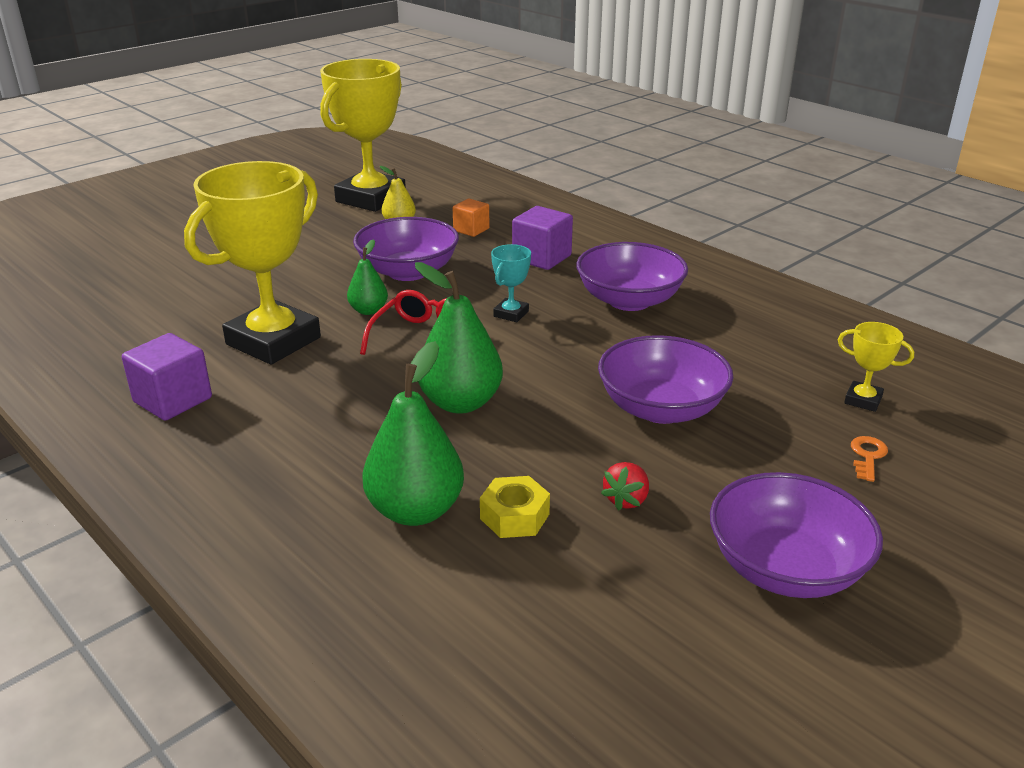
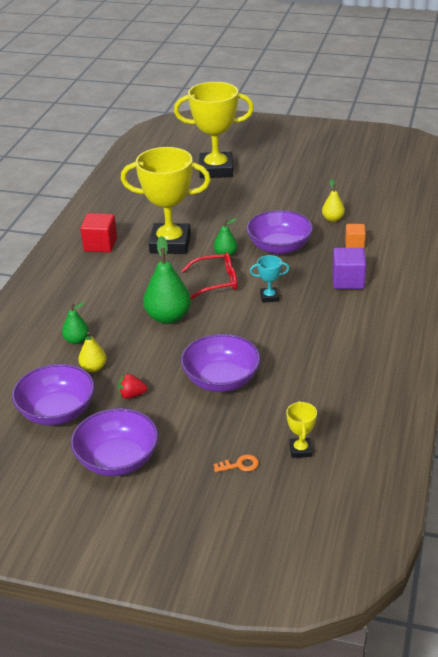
camera: 60 degrees right, 5 degrees up
purple cube [122,333,212,421] -> red cube [80,213,117,252]
yellow trophy [320,59,406,212] -> yellow trophy moved to [174,82,254,178]
green pear [363,341,464,526] -> green pear [62,302,89,344], size x0.55
yellow nut [480,476,550,538] -> yellow pear [78,332,106,372]
purple bowl [576,242,688,311] -> purple bowl moved to [12,364,95,425]

